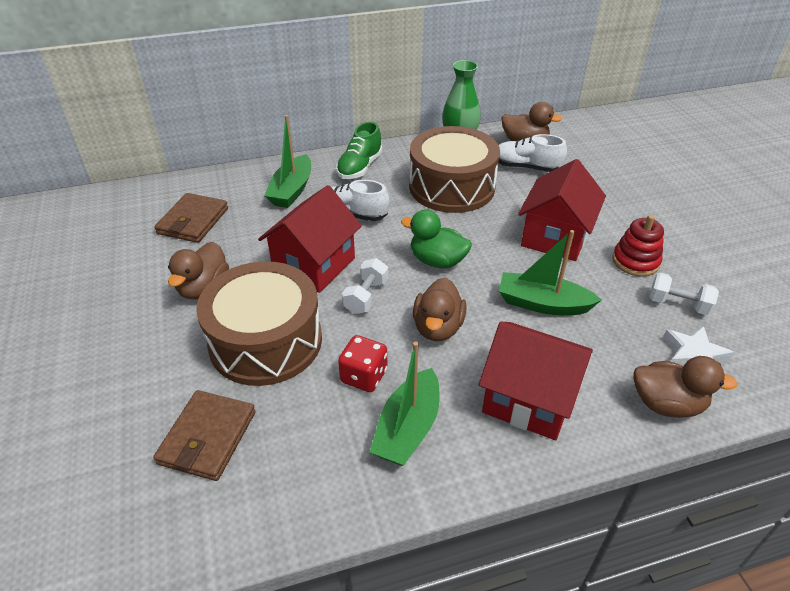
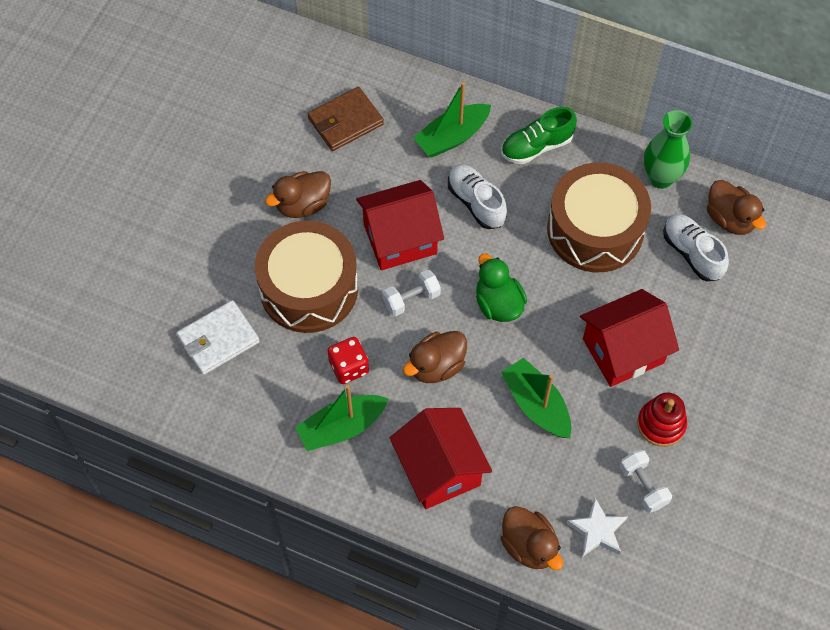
camera: 40 degrees right, 20 degrees up
brown wallet [153,390,256,481] -> white wallet [176,300,260,375]

